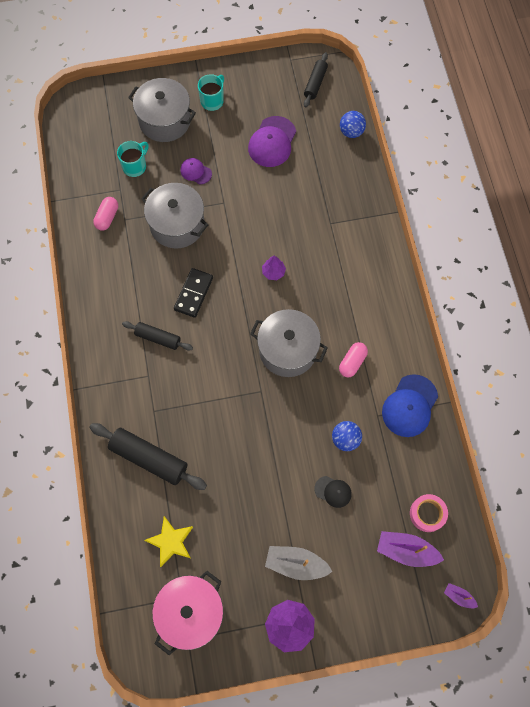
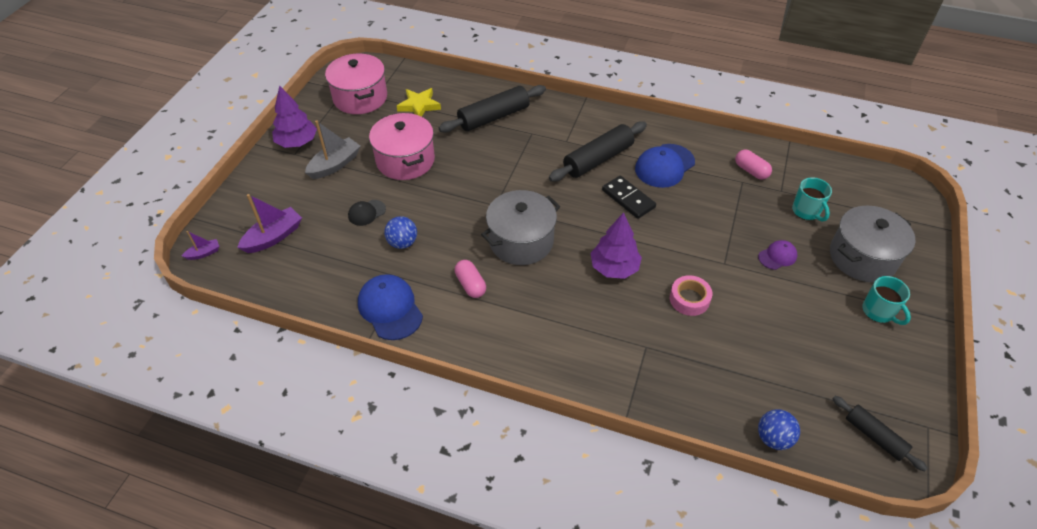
camera: 120 degrees right, 20 degrees down
black rolling pin [122,321,193,351] -> black rolling pin [549,121,647,182], size x1.66
grey pot [141,183,208,249] -> none
purple cap [248,116,296,167] -> none
purple tree [262,256,286,280] -> purple tree [590,212,642,279], size x1.77
pink tape [410,494,448,532] -> pink tape moved to [670,275,712,316]
none -> pink pot [369,113,435,180]
none -> blue cap [635,144,695,188]

